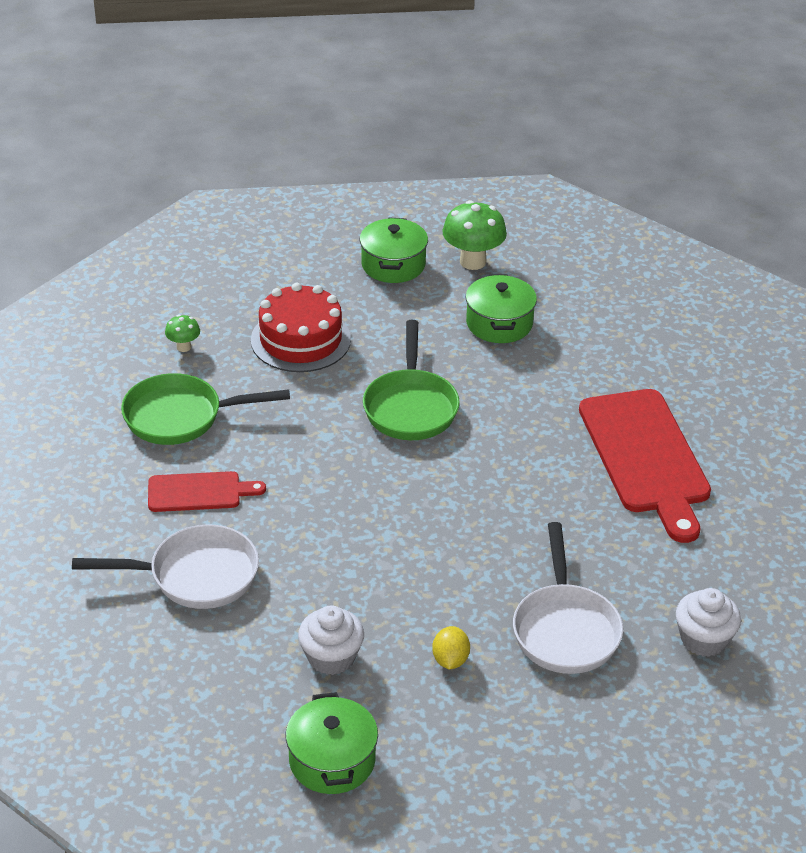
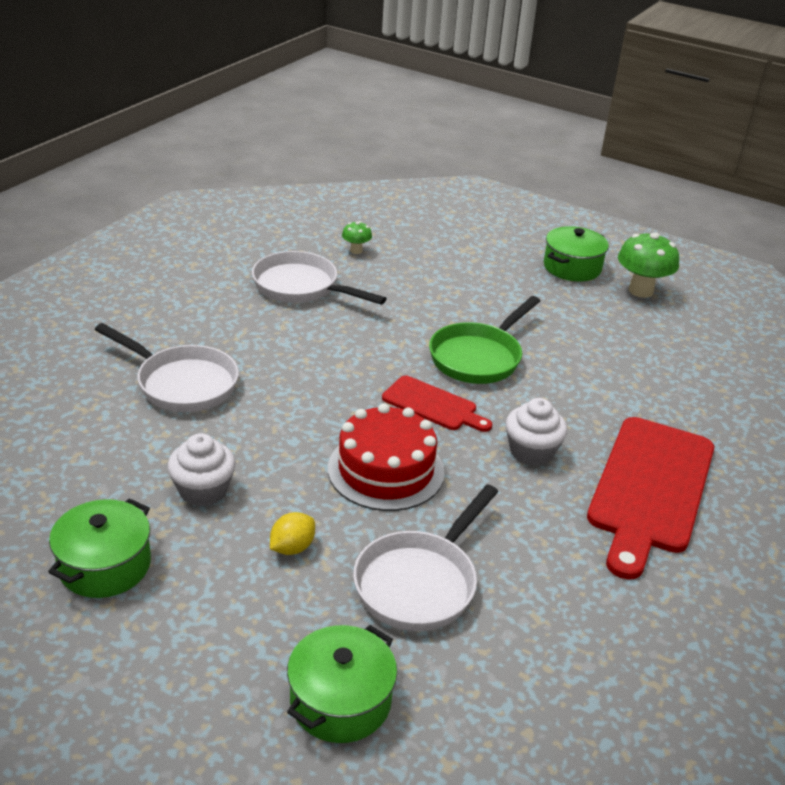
camera: 35 degrees right, 5 degrees down
green pan [121,373,290,445] -> white pan [252,251,387,305]
red cutting board [148,471,266,512] -> red cutting board moved to [382,376,492,432]
red cake [251,283,351,372] -> red cake moved to [328,403,445,511]
green pot [466,274,537,343] -> green pot moved to [287,625,397,743]
white cupcake [676,588,741,657] -> white cupcake moved to [505,398,567,466]

